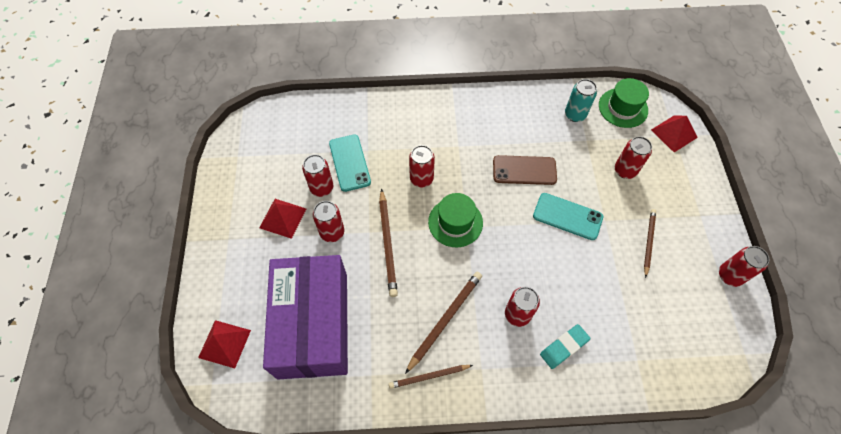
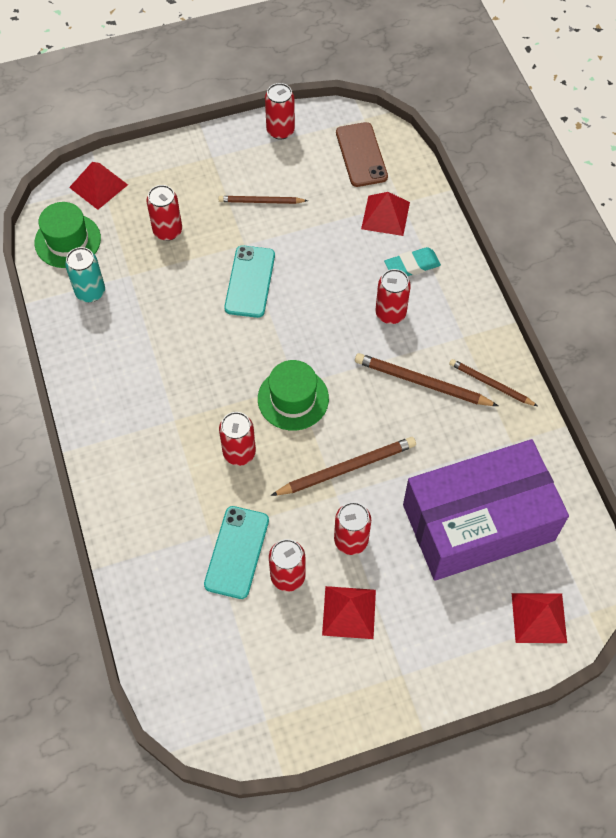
camera: 105 degrees left, 0 degrees up
turquoise phone [329,135,371,192] -> turquoise phone turned 45 degrees counterclockwise [204,506,269,599]
brown pencil [389,365,473,389] -> brown pencil turned 150 degrees clockwise [449,359,537,406]
brown phone [493,155,557,185] -> brown phone moved to [336,122,388,187]
turquoise eraser [540,324,590,369] -> turquoise eraser turned 60 degrees counterclockwise [384,247,441,276]
none -> red pyramid [361,192,410,236]

